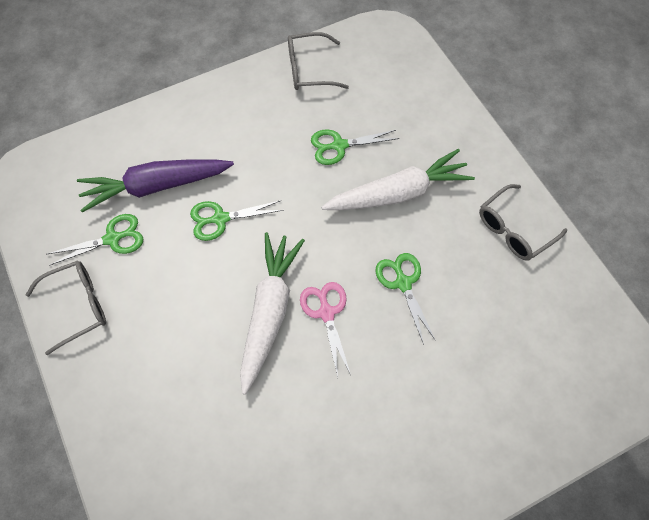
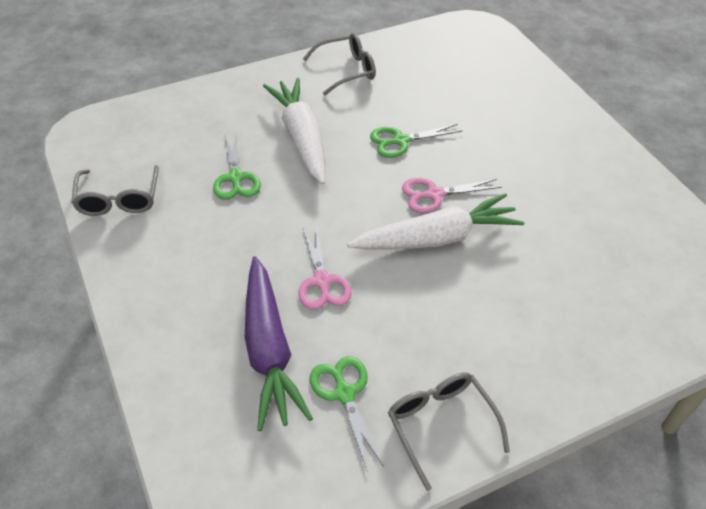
camera: 90 degrees left, 15 degrees down
green scissors [190,200,284,241] -> pink scissors [299,226,352,310]
white carrot [240,232,305,395] -> white carrot turned 150 degrees clockwise [347,193,524,250]
grey glasses [479,184,567,261] -> grey glasses turned 75 degrees counterclockwise [303,33,376,95]

